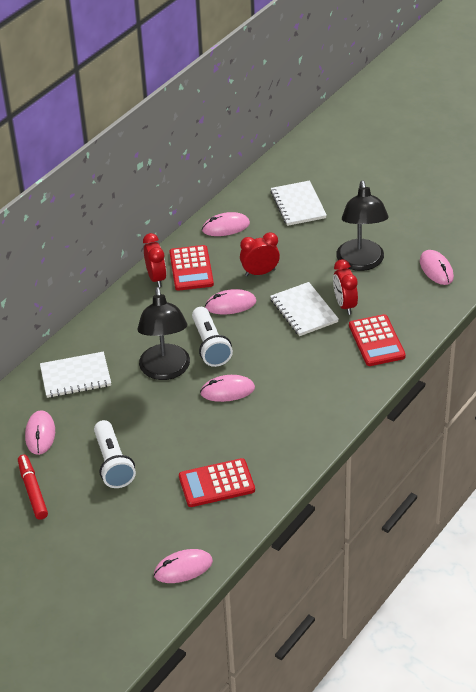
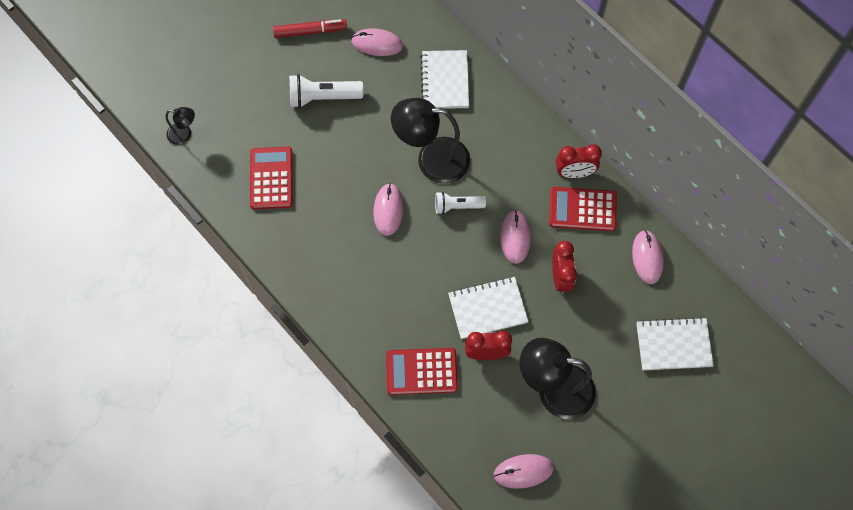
camera: 100 degrees right, 25 degrees up
pink mouse [154,549,213,583] -> black lamp [166,107,195,145]
white flashlight [192,307,233,367] -> white flashlight [435,192,486,214], size x0.65

